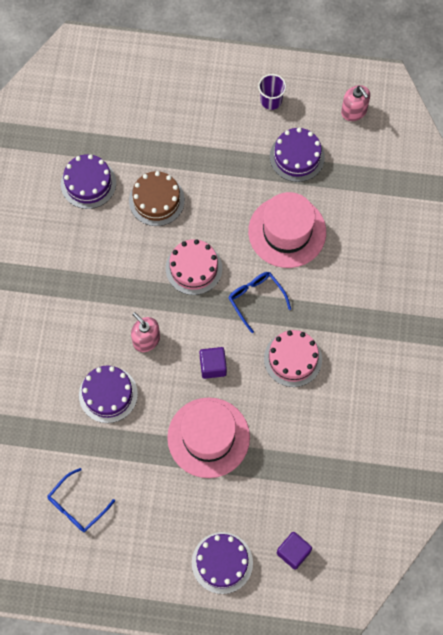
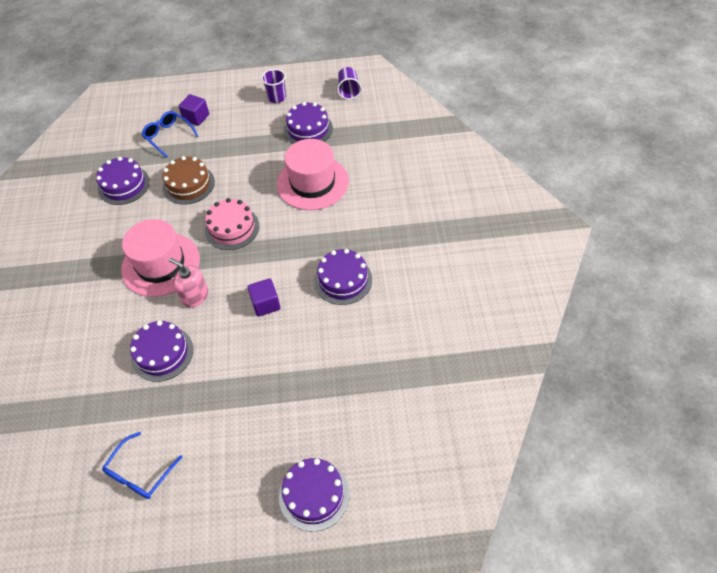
camera: 10 degrees left, 15 degrees down
pink hat [167,397,250,478] -> pink hat moved to [121,219,200,297]
blue glasses [229,272,291,333] -> blue glasses moved to [142,111,198,158]
pink cake [264,330,322,387] -> purple cake [314,249,372,305]
purple cube [277,532,312,570] -> purple cube moved to [178,94,209,126]
pink soap dispenser [341,85,370,121] -> purple cup [337,67,362,100]

